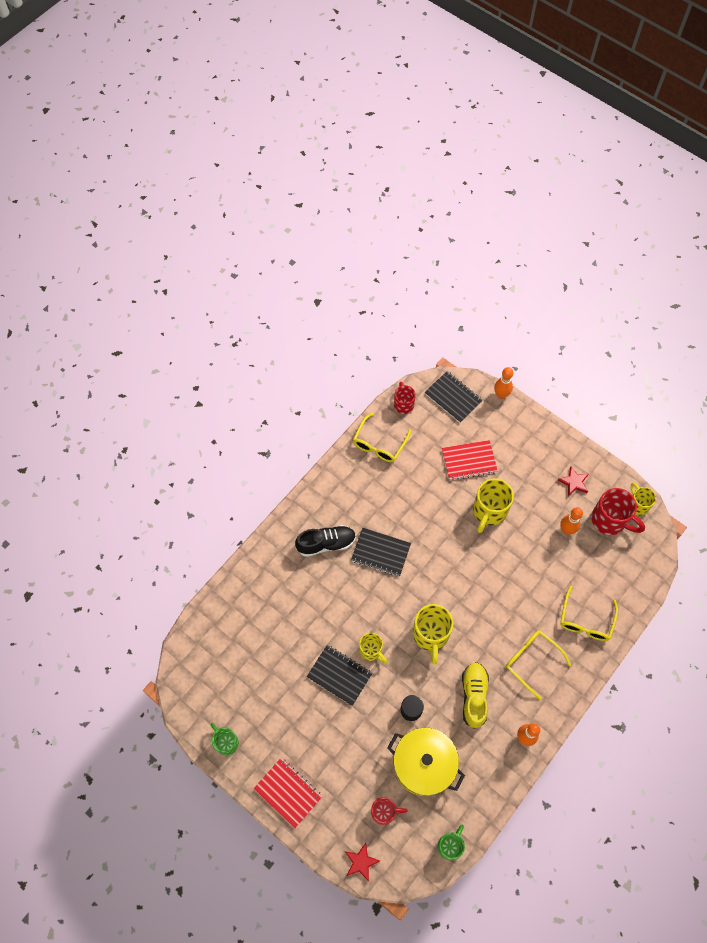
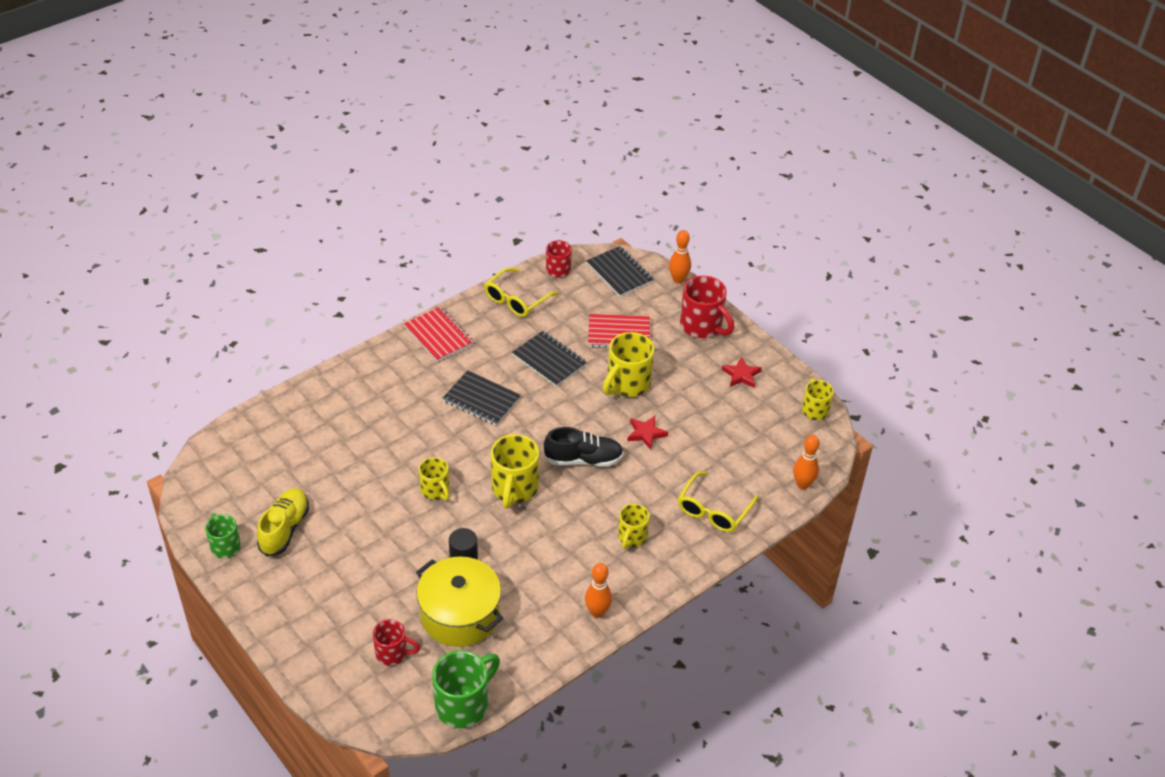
camera: 10 degrees right, 20 degrees down
red notebook [254,758,322,828] -> red notebook moved to [404,307,474,362]
black shoe [295,525,356,557] -> black shoe moved to [544,427,624,467]
black notebook [307,645,373,706] -> black notebook moved to [512,331,587,387]
red star [345,842,380,882] -> red star moved to [627,416,668,450]
green mug [437,824,465,860] -> green mug [432,651,500,728], size x1.63
yellow shoe [462,662,489,729] -> yellow shoe moved to [257,488,309,557]
yellow glasses [506,631,571,700] -> yellow mug [618,504,650,549]
orange bowling pin [560,507,583,535] -> orange bowling pin moved to [793,435,820,489]
red mug [591,488,645,535] -> red mug moved to [680,276,734,338]

